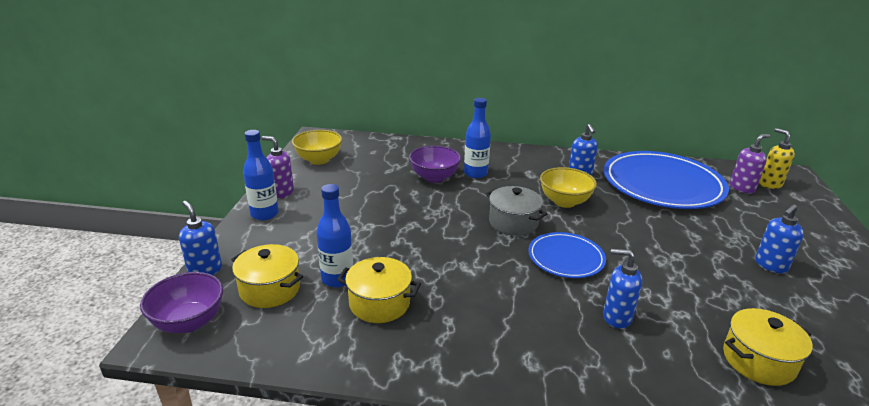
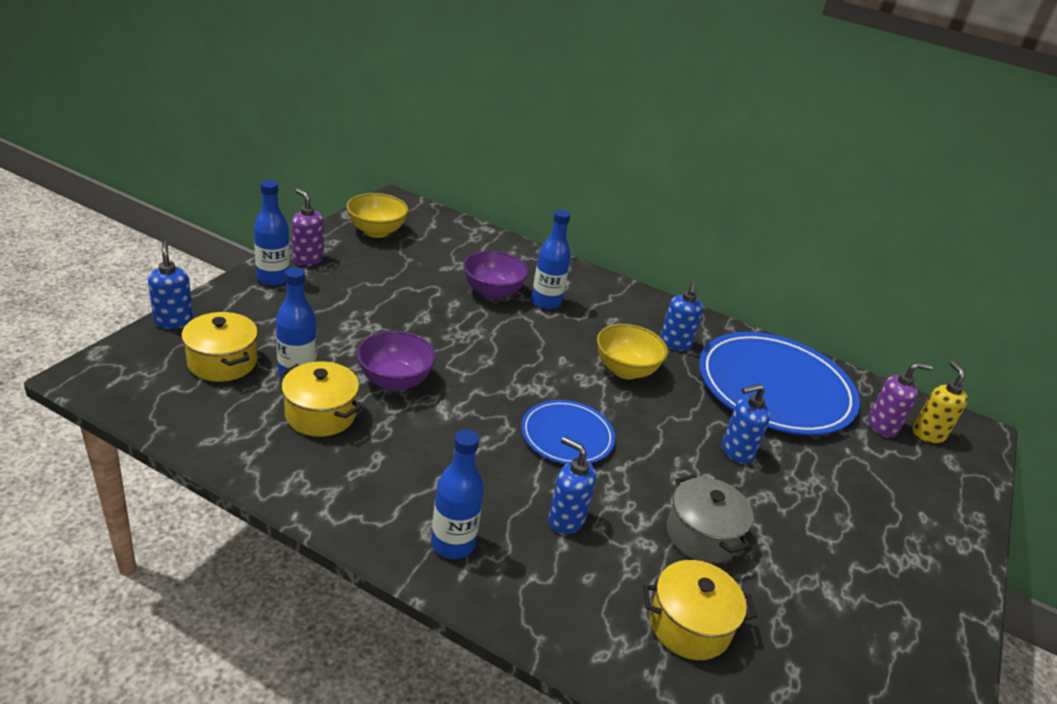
camera: 15 degrees right, 5 degrees up
purple bowl [140,272,223,333] -> purple bowl moved to [357,331,436,391]
grey pot [486,186,547,236] -> grey pot moved to [666,474,753,563]
blue soap dispenser [755,204,804,273] -> blue soap dispenser moved to [722,384,770,464]
none -> blue bottle [431,429,484,559]

